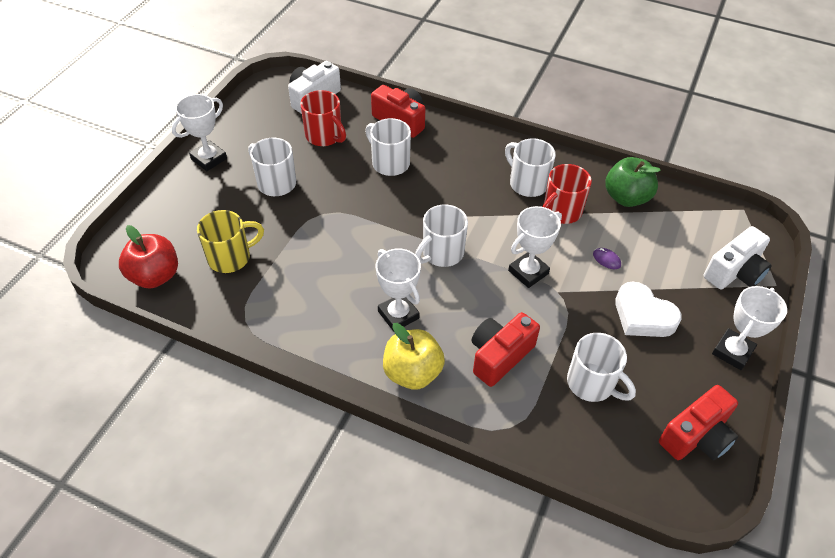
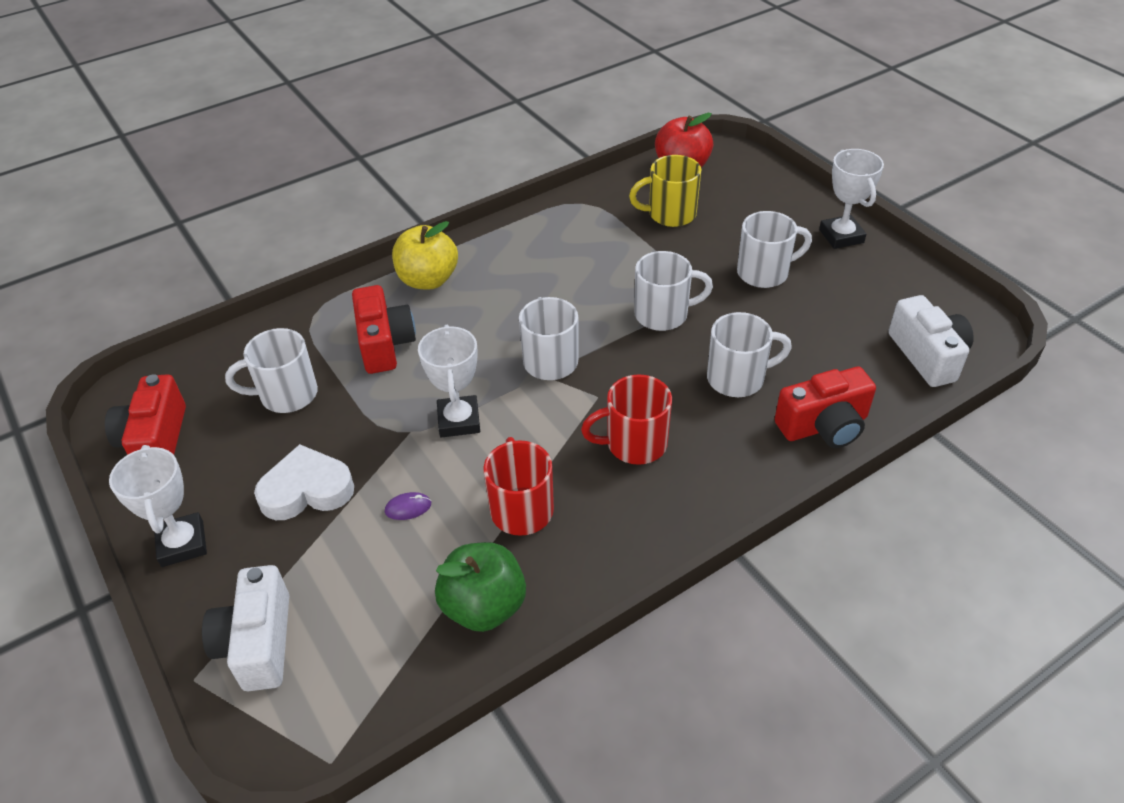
camera: 125 degrees right, 5 degrees down
yellow mug [197,210,264,273] -> yellow mug turned 75 degrees clockwise [629,155,701,227]
red mug [300,90,346,146] -> red mug moved to [581,374,672,465]
white trophy [376,248,421,332] -> none
white mug [505,138,556,197] -> white mug moved to [634,251,713,331]

